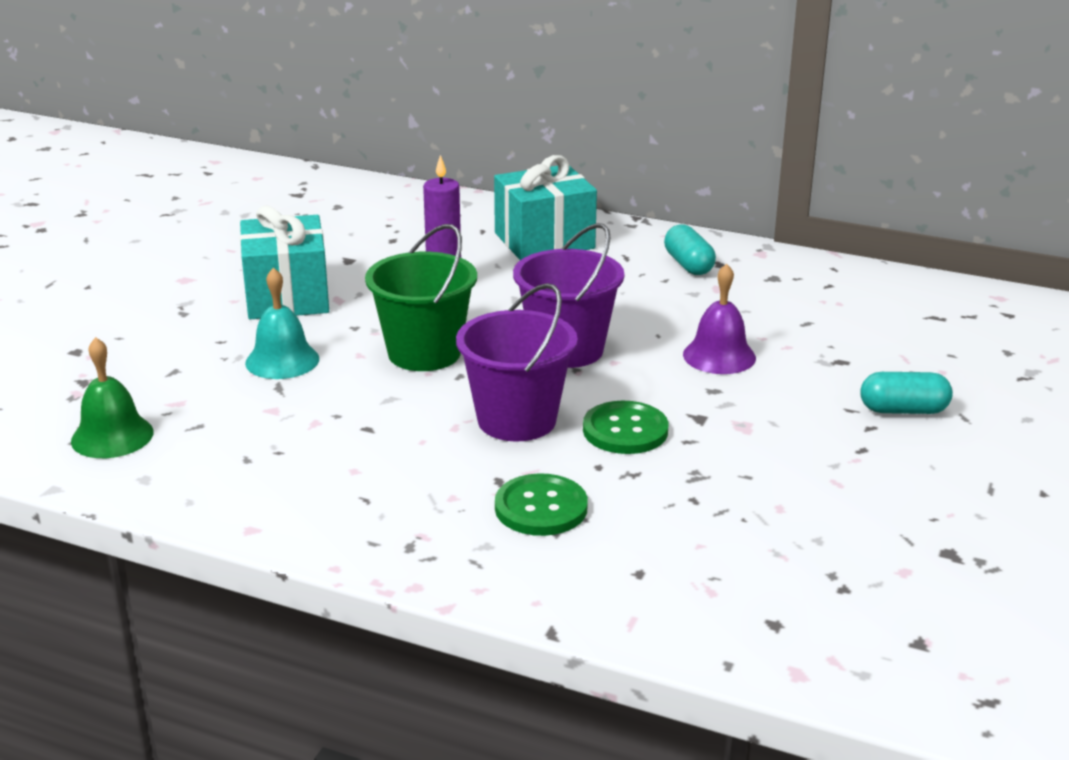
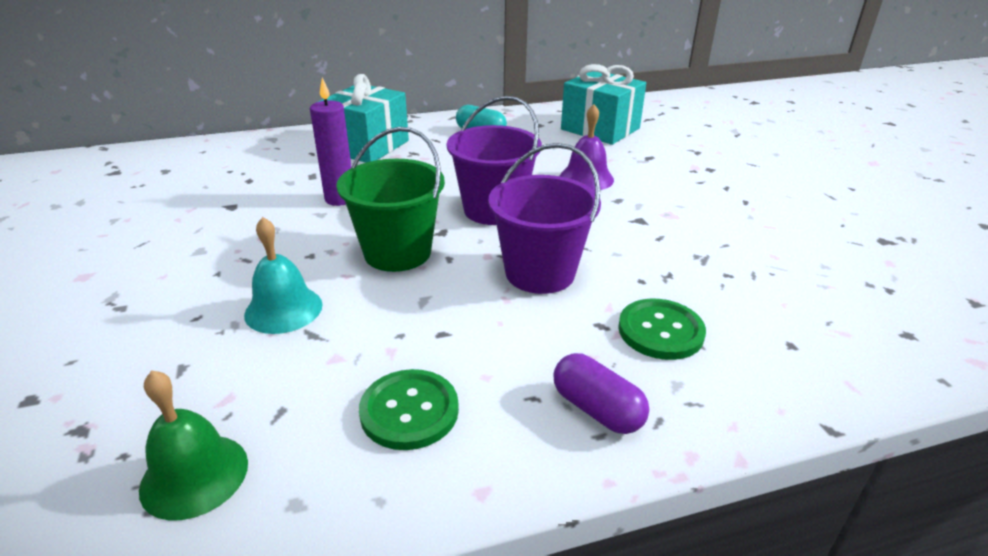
camera: 40 degrees left, 5 degrees up
turquoise gift [240,206,329,319] -> turquoise gift moved to [561,64,646,145]
green button [583,401,669,454] -> green button moved to [359,369,459,450]
turquoise capsule [860,372,953,414] -> none
none -> purple capsule [553,353,649,434]

